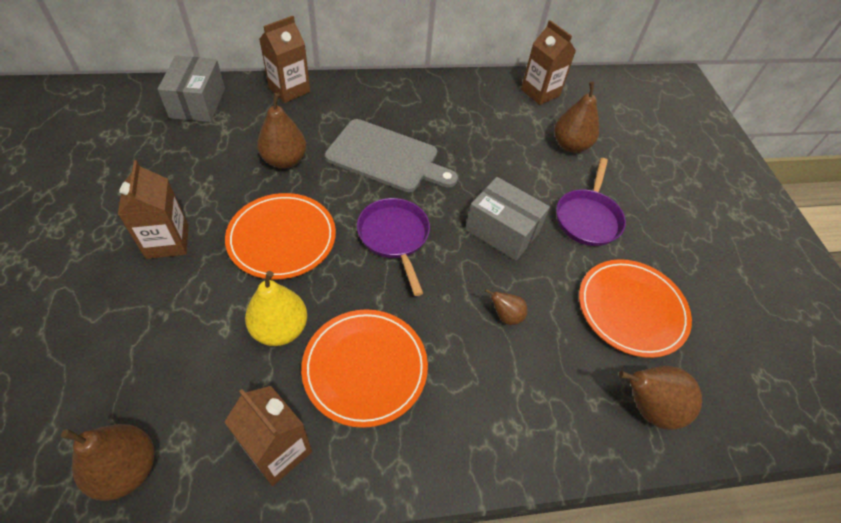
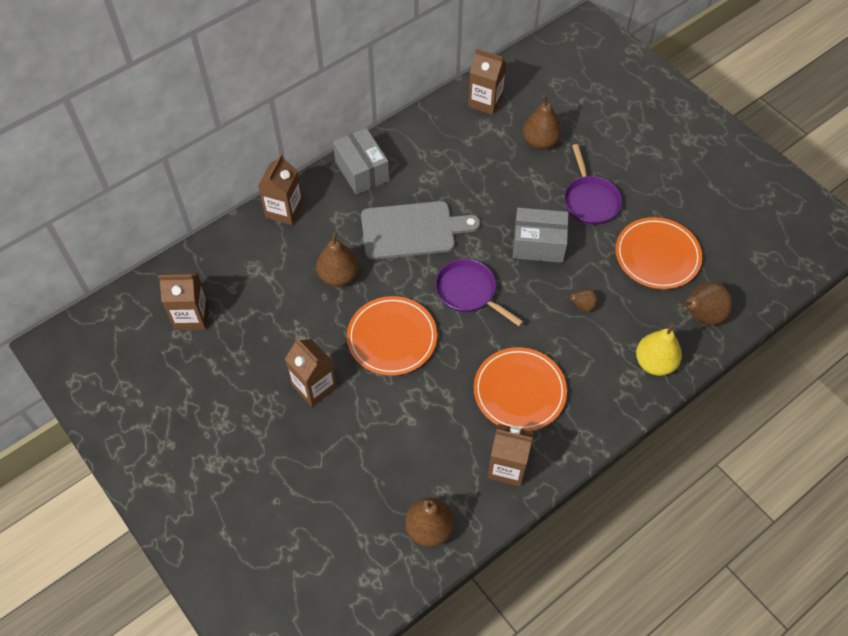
camera: 25 degrees left, 5 degrees up
grey box [158,56,225,122] -> grey box moved to [333,128,389,195]
yellow pear [245,271,307,346] -> yellow pear moved to [636,322,682,376]
none -> brown carton [158,273,209,330]

